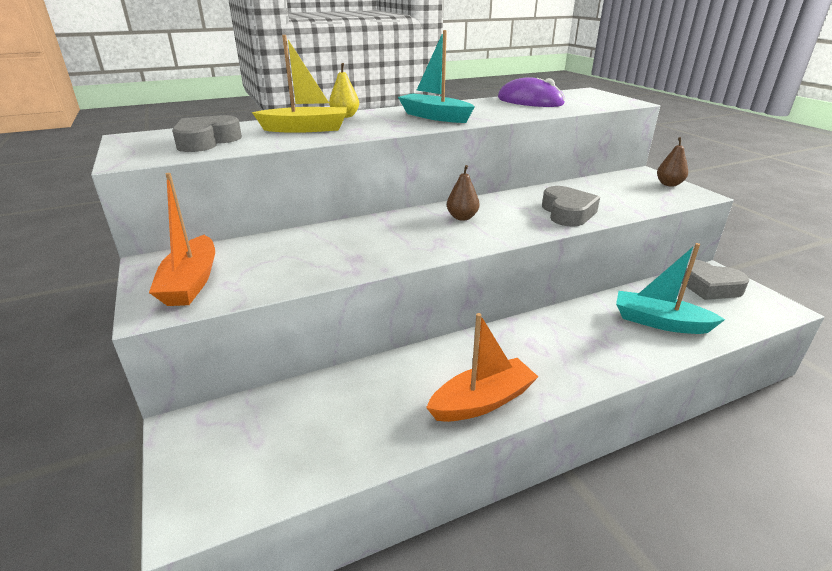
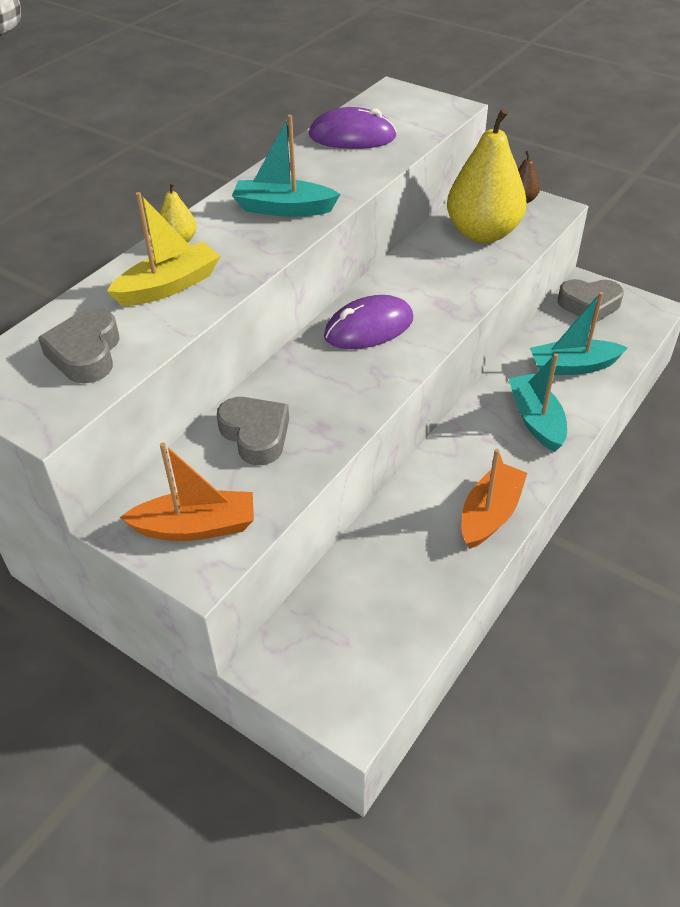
camera: 30 degrees left, 15 degrees up
orange boat [149,173,215,306] -> orange boat turned 60 degrees counterclockwise [120,443,254,541]
brown pear [447,165,480,221] -> purple mouse [324,295,413,349]
grey heart [542,186,600,227] -> grey heart moved to [217,397,289,465]
none -> yellow pear [447,108,527,243]
none -> turquoise boat [508,354,567,452]

